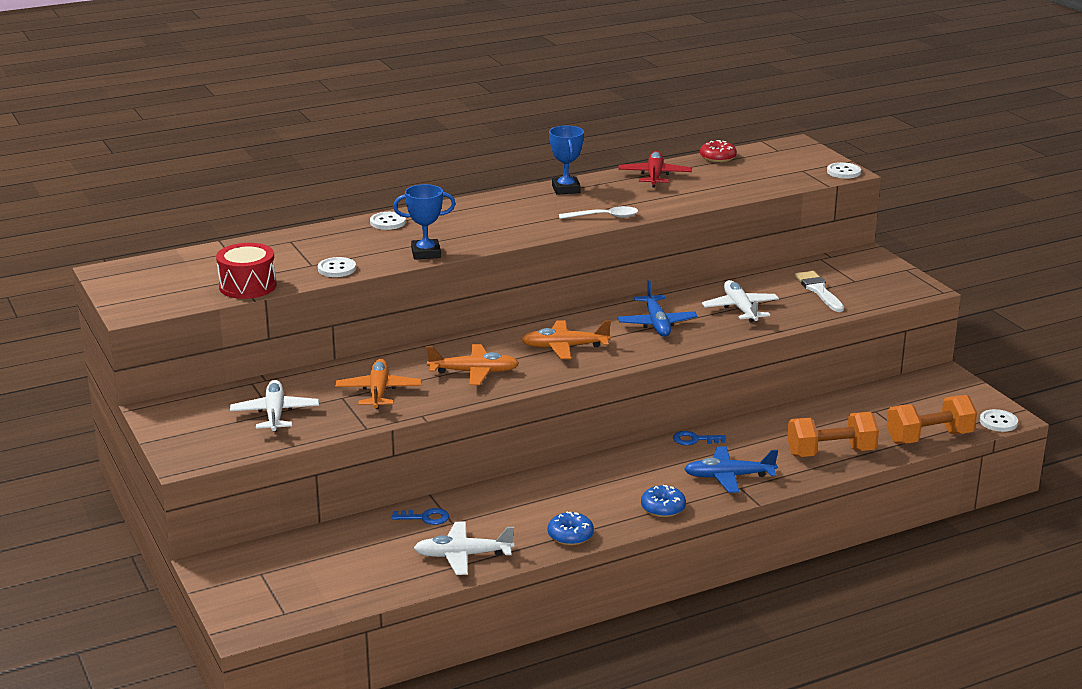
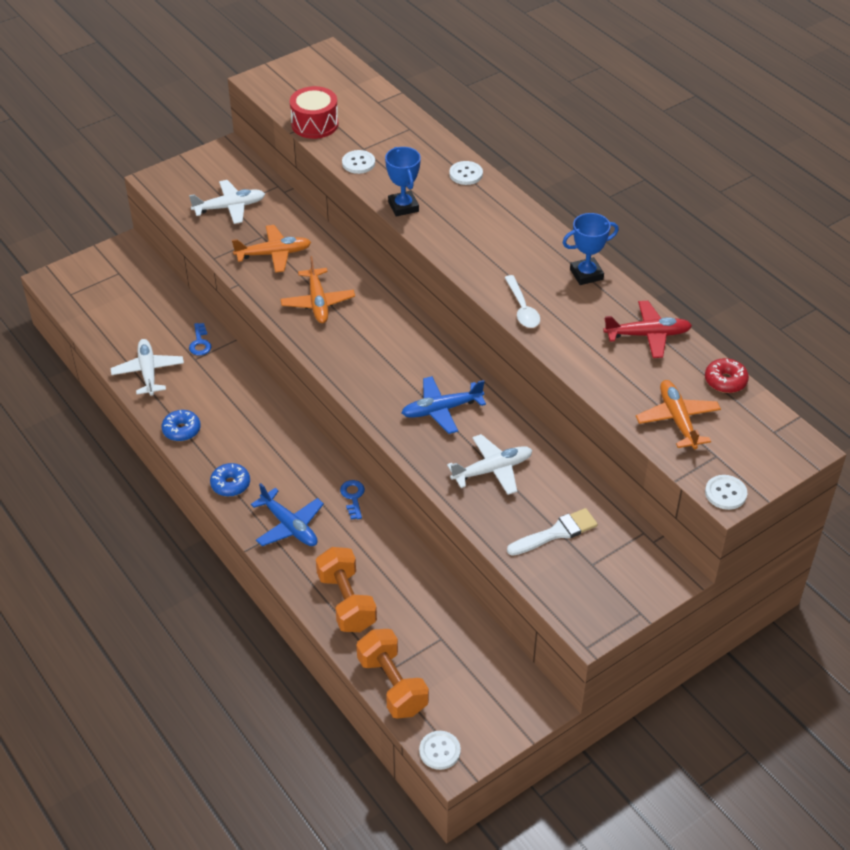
camera: 80 degrees right, 20 degrees up
orange plane [521,320,611,359] -> orange plane moved to [636,380,721,449]
blue plane [684,446,778,493] -> blue plane turned 150 degrees clockwise [251,483,324,546]

